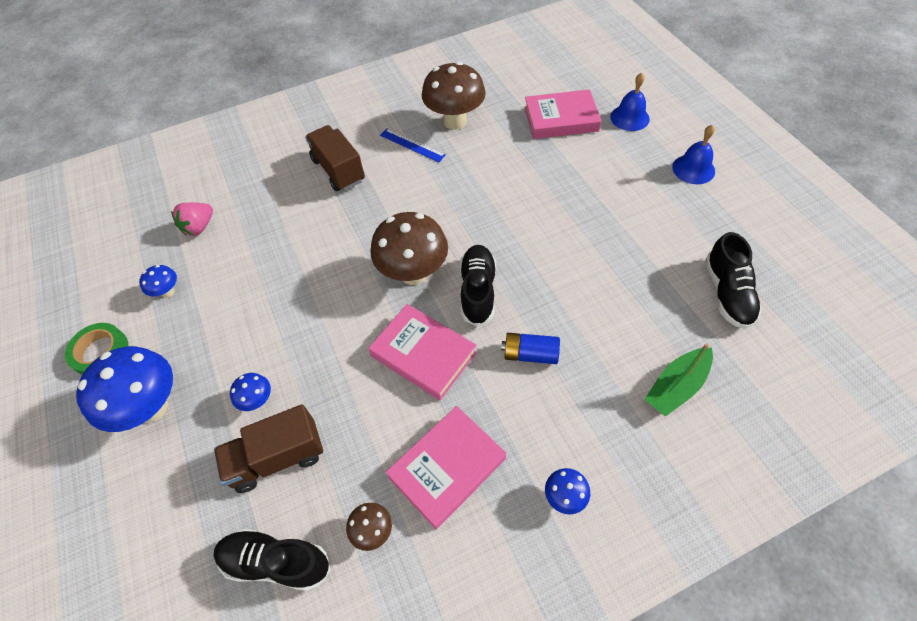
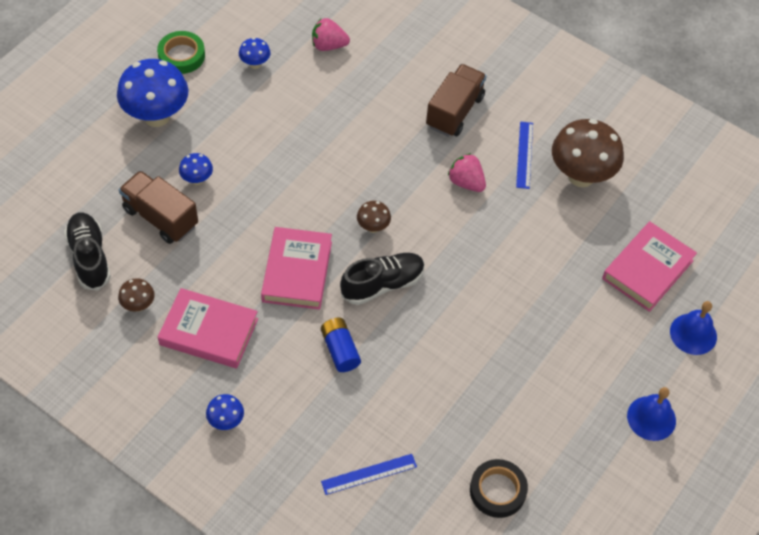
camera: 55 degrees right, 0 degrees up
brown mushroom [370,212,448,285] -> brown mushroom [357,201,391,233], size x0.47
pink book [524,89,602,139] -> pink book turned 75 degrees clockwise [602,221,697,312]
green boat [644,343,713,417] -> blue ruler [321,454,417,495]
black shoe [705,232,762,329] -> black tape [470,459,528,518]
none -> pink strawberry [448,153,486,192]

